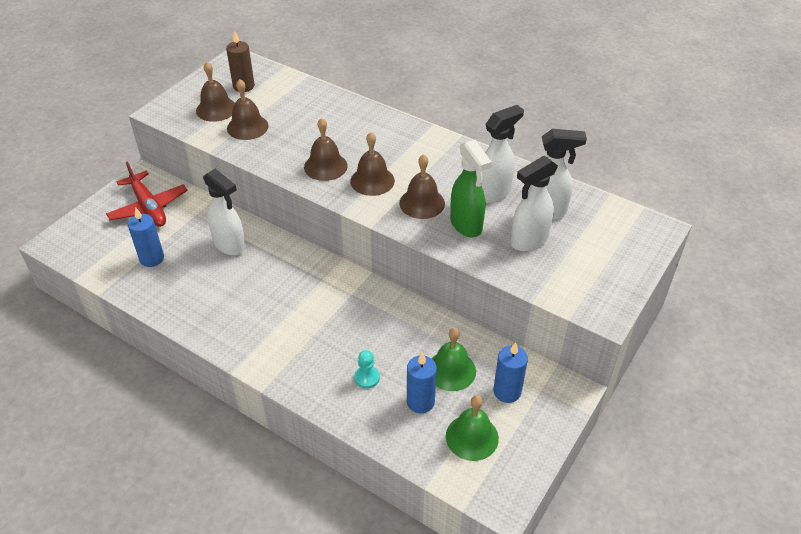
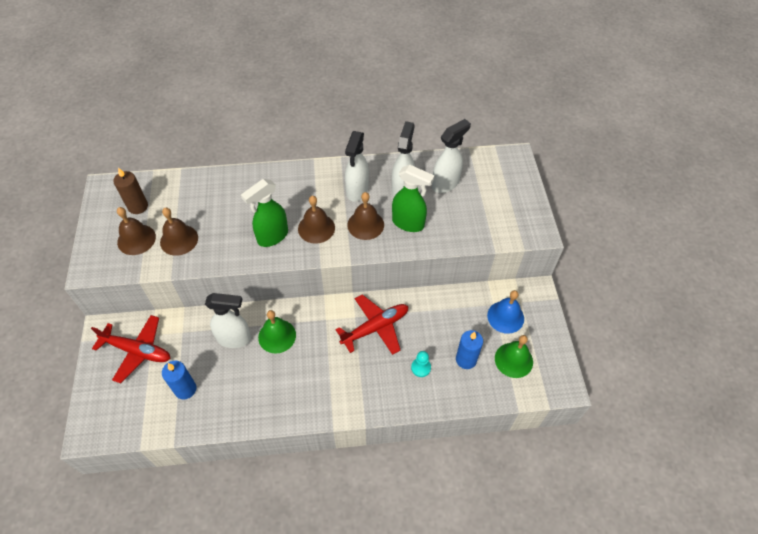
camera: 40 degrees left, 10 degrees up
brown bell [304,118,348,181] -> green spray bottle [241,179,288,247]
green bell [431,328,476,391] -> green bell moved to [258,310,296,354]
blue candle [493,342,528,403] -> blue bell [487,290,524,334]
white spray bottle [511,156,558,251] -> white spray bottle moved to [345,131,369,202]
none -> red plane [335,295,408,355]

